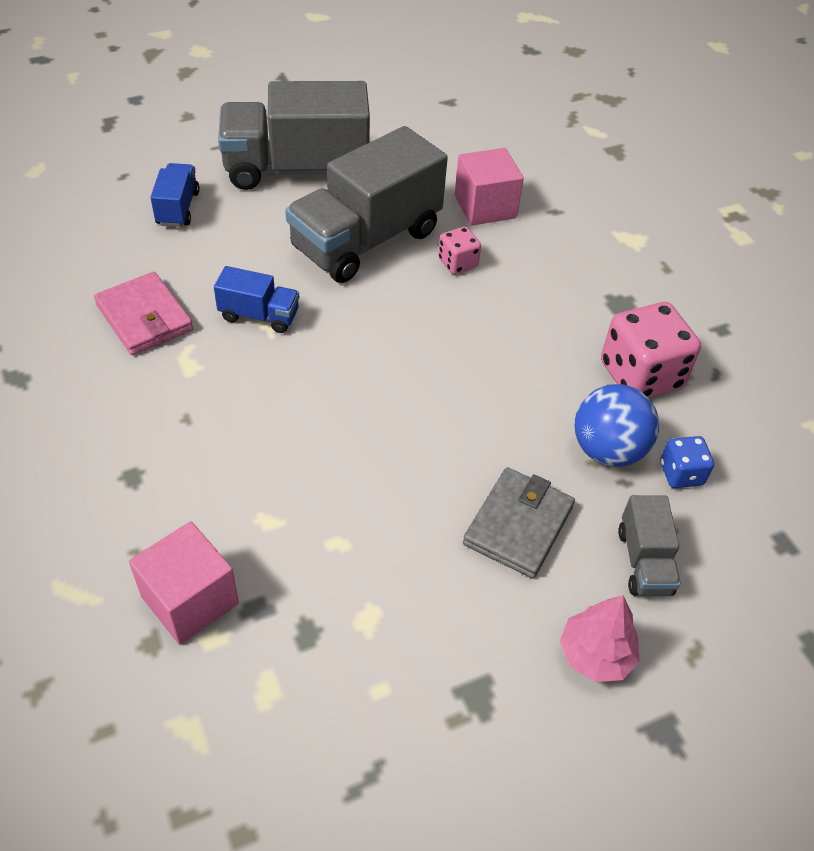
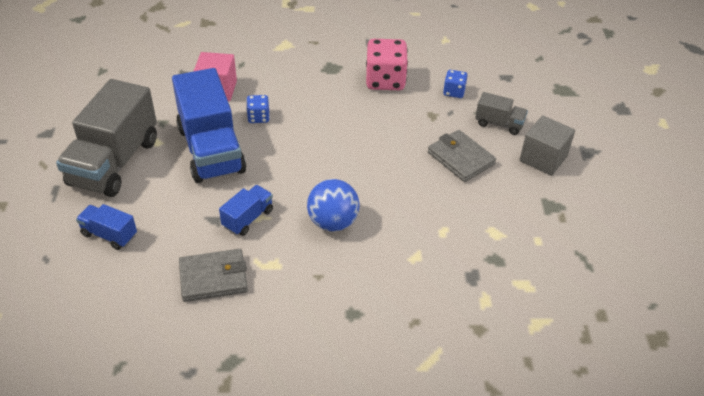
camera: 65 degrees left, 5 degrees down
pink wallet [94,272,193,355] -> grey wallet [179,249,248,302]
pink cube [129,521,239,644] -> none
grey truck [285,126,448,283] -> blue truck [172,68,246,183]
pink dice [438,227,481,274] -> blue dice [246,95,270,123]
pink tree [560,595,640,682] -> grey cube [520,115,575,176]
blue ball [575,384,659,467] -> blue ball moved to [307,179,360,231]

